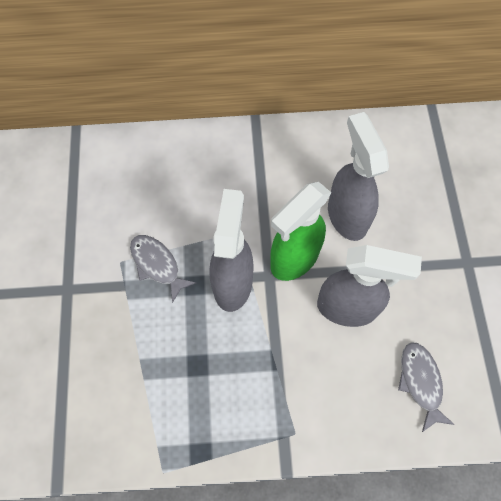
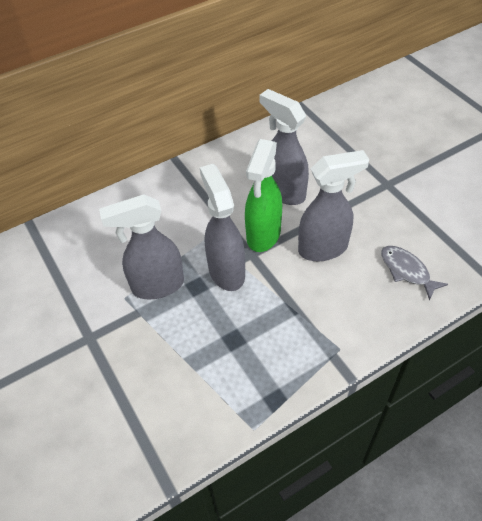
camera: 25 degrees left, 15 degrees down
grey fish [130,235,196,303] -> grey spray bottle [99,194,184,300]

